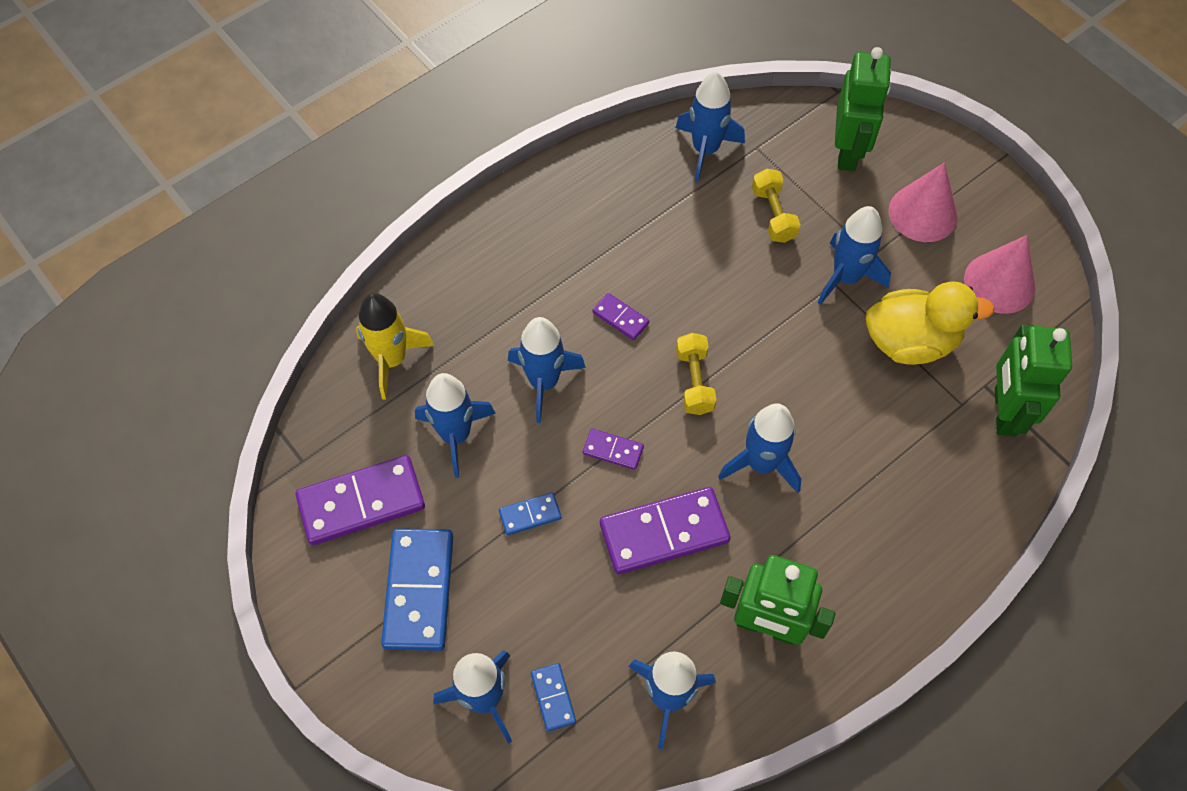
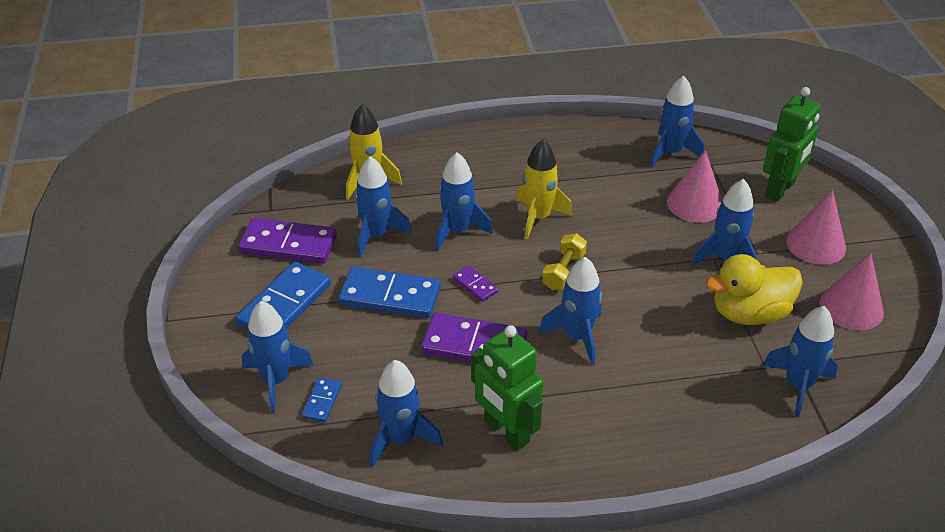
camera: 30 degrees right, 20 degrees down
blue domino [499,492,561,535] -> blue domino [338,267,441,318], size x2.06
purple domino [592,293,649,340] -> yellow rocket [516,139,573,240]
yellow dumbbell [752,169,801,243] -> pink cone [667,150,722,223]
yellow duck [866,281,995,365] -> yellow duck turned 135 degrees clockwise [706,254,803,325]
green robot [995,324,1072,437] -> blue rocket [763,306,838,417]

